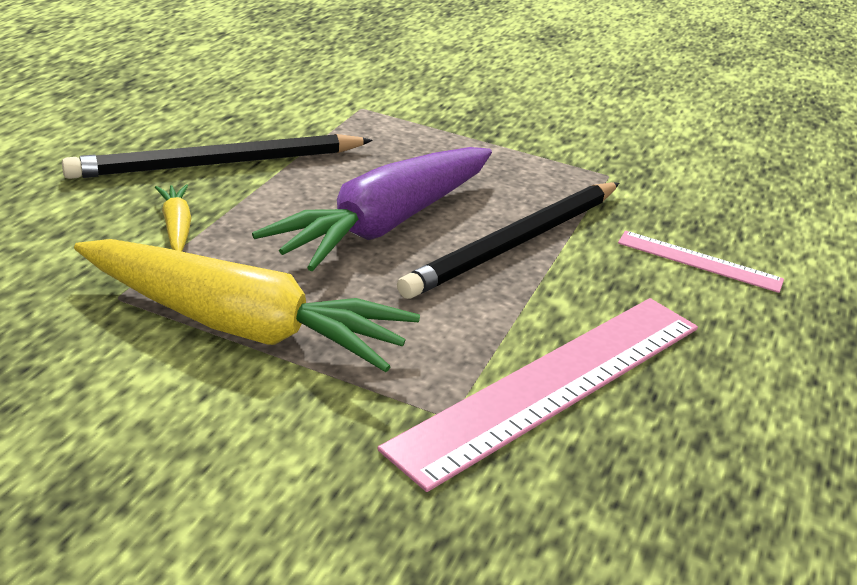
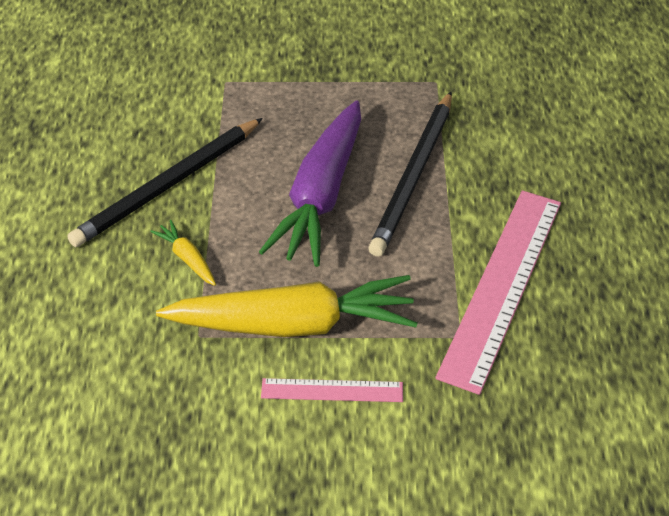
camera: 20 degrees left, 15 degrees up
pink ruler [618,231,784,293] -> pink ruler moved to [261,378,403,402]

